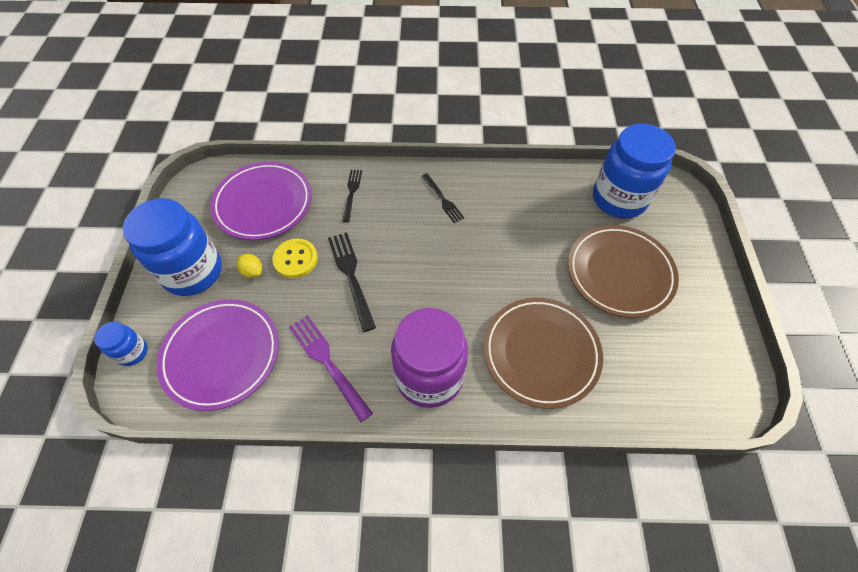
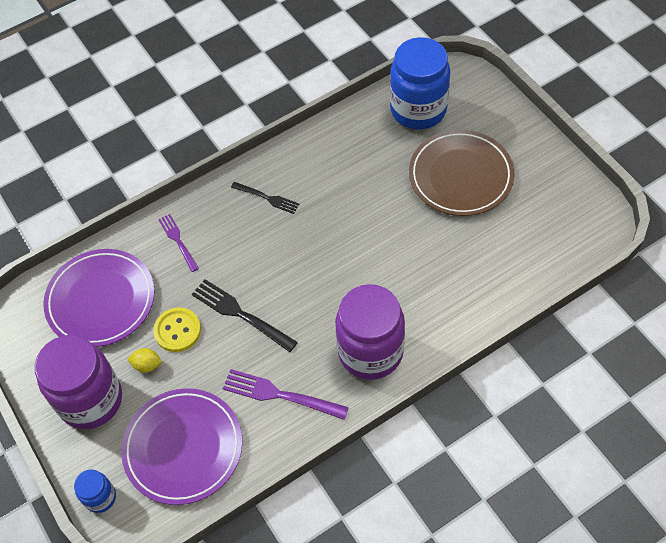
camera: 30 degrees left, 0 degrees up
blue jar [123,198,222,296] -> purple jar [35,335,122,429]
black fork [342,170,362,222] -> purple fork [158,214,199,272]
brown plate [483,298,603,409] -> none

